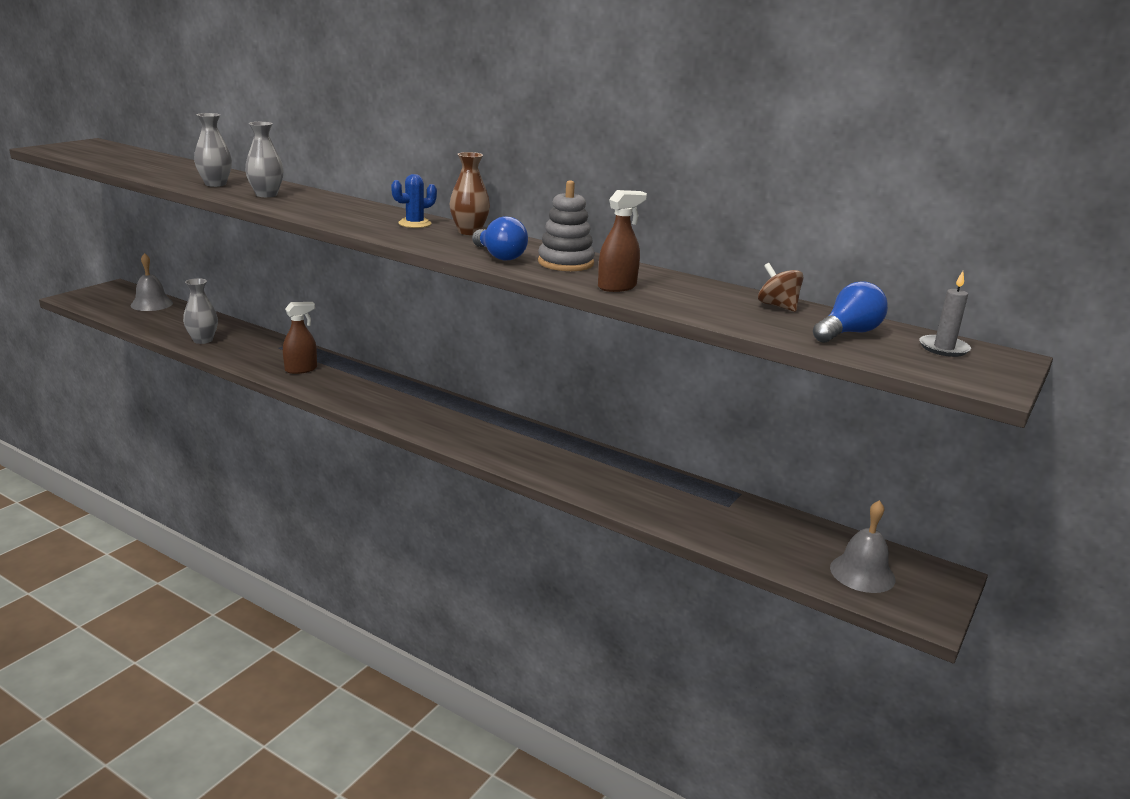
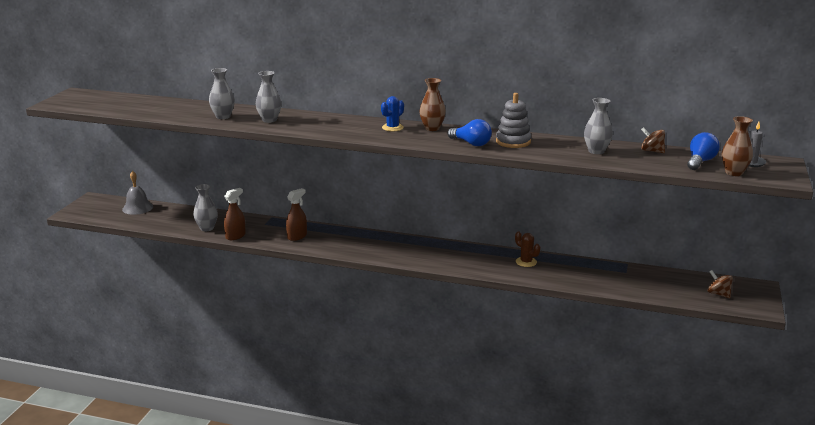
camera: 15 degrees left, 0 degrees up
brown spray bottle [598,190,647,292] -> brown spray bottle moved to [224,188,246,240]
grey bell [830,500,895,593] -> brown spinning top [707,270,733,298]
none -> brown cactus [515,231,540,267]
none -> grey vase [584,98,613,154]
none -> brown vase [722,116,753,176]

